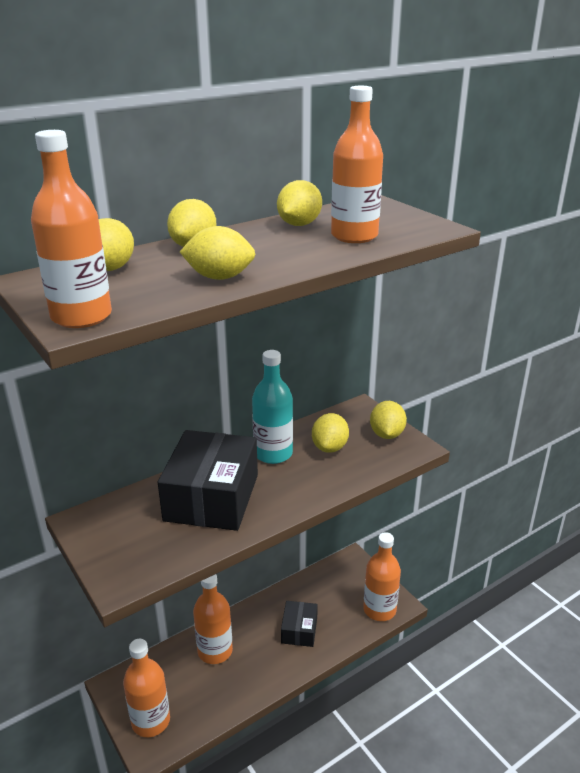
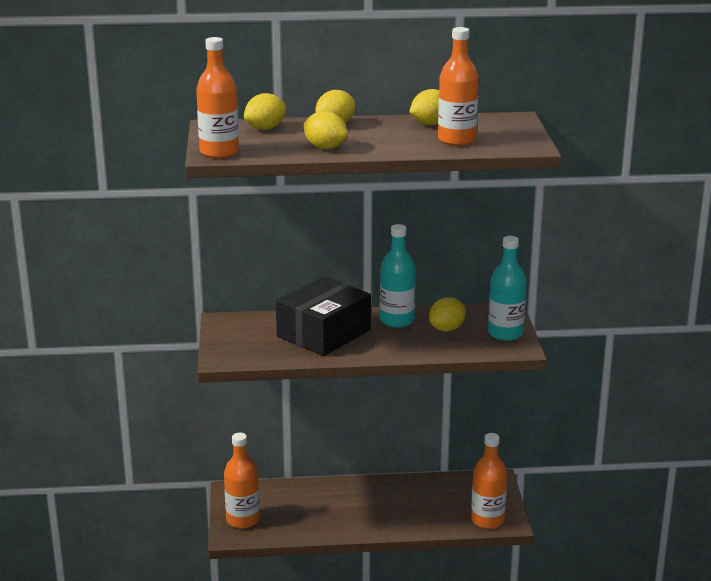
camera: 30 degrees right, 5 degrees down
orange bottle [193,574,233,664] -> none
black box [281,601,318,647] -> none
yellow lemon [370,401,407,439] -> turquoise bottle [488,236,527,341]

